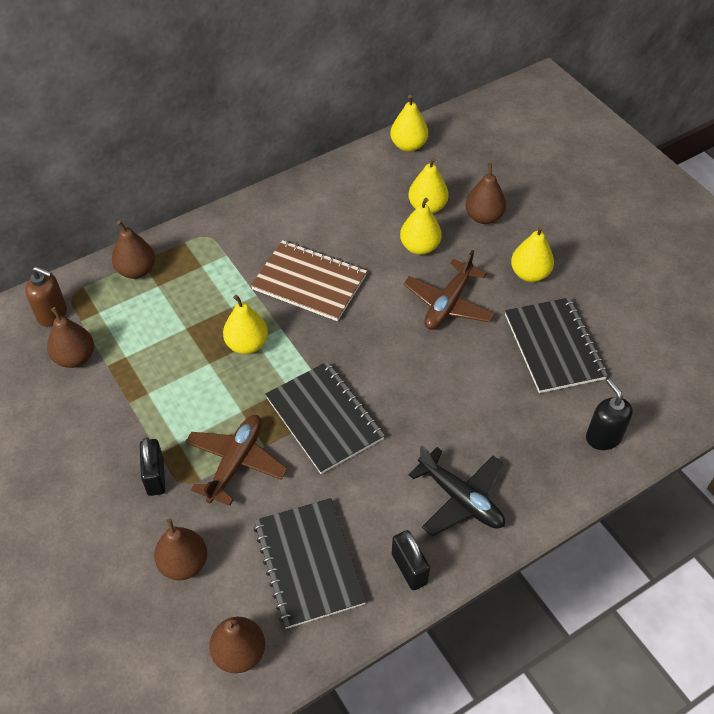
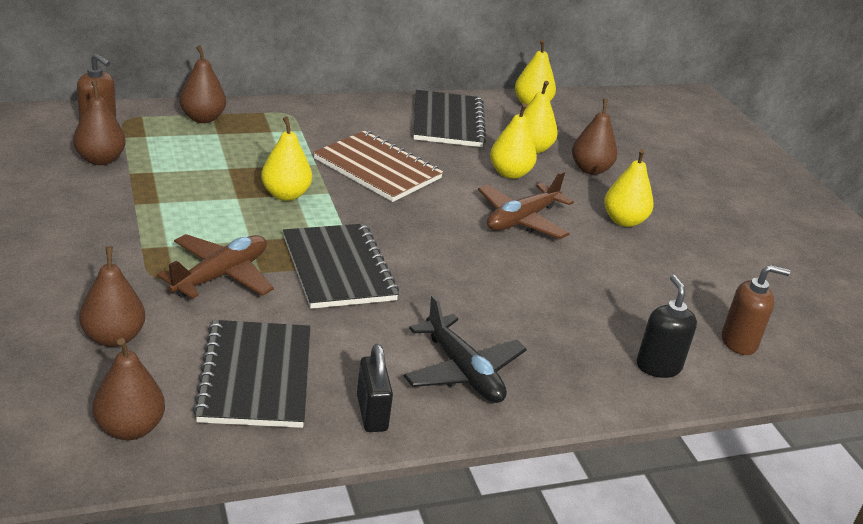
camera: 10 degrees right, 20 degrees down
black padlock [140,437,165,496] -> none
black notebook [505,297,608,393] -> black notebook moved to [413,90,486,147]
none -> brown soap dispenser [722,265,790,355]

